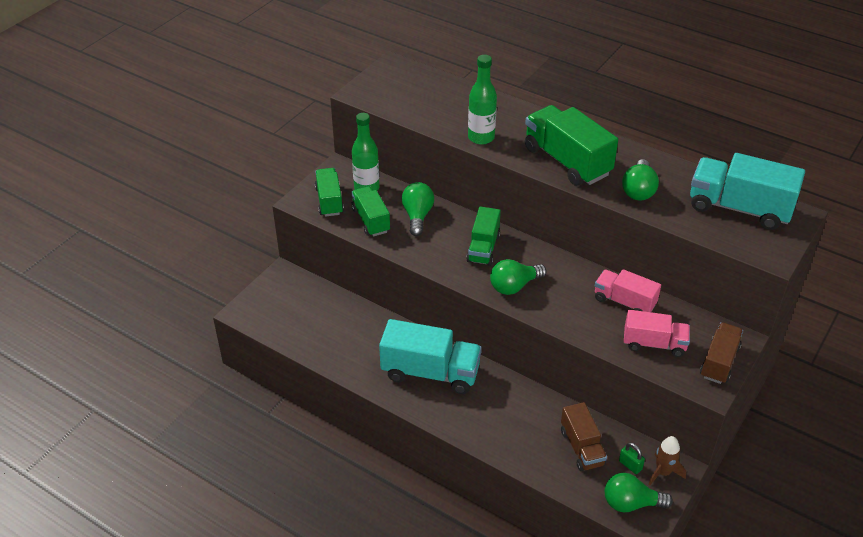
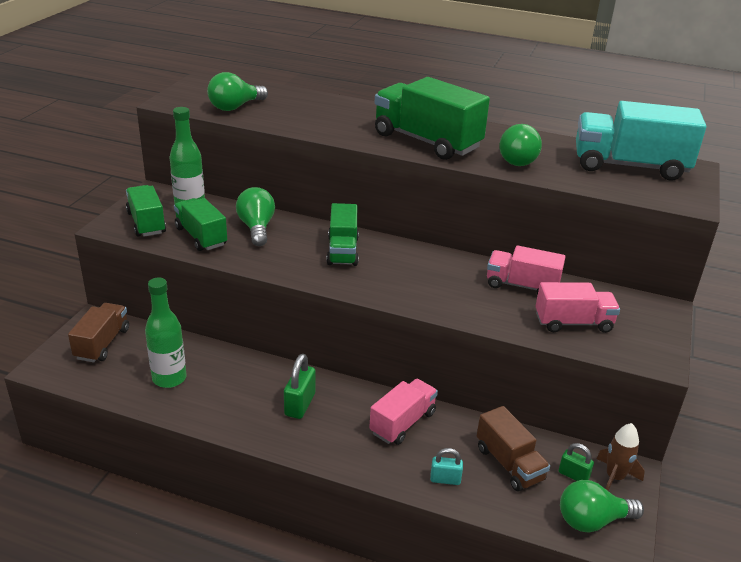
camera: 15 degrees left, 10 degrees down
turquoise truck [379,319,482,394] -> green padlock [284,354,316,419]
green bottle [468,55,497,145] -> green bottle moved to [145,278,187,388]
green light bulb [490,259,547,295] -> green light bulb moved to [207,72,268,111]
brown truck [700,322,743,384] -> brown truck moved to [68,303,129,362]
none -> pink truck [369,379,438,445]
none -> turquoise padlock [430,448,463,485]

